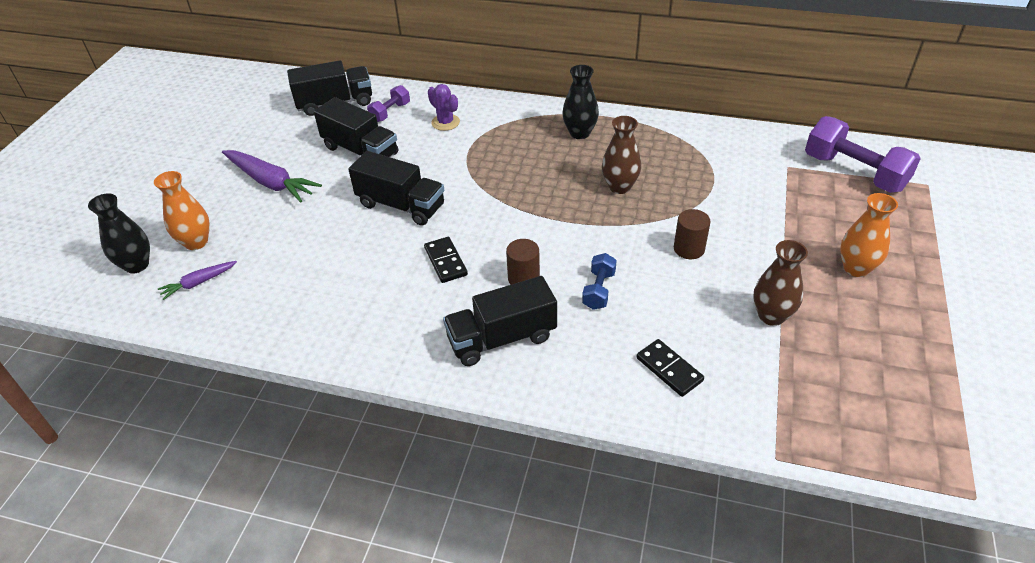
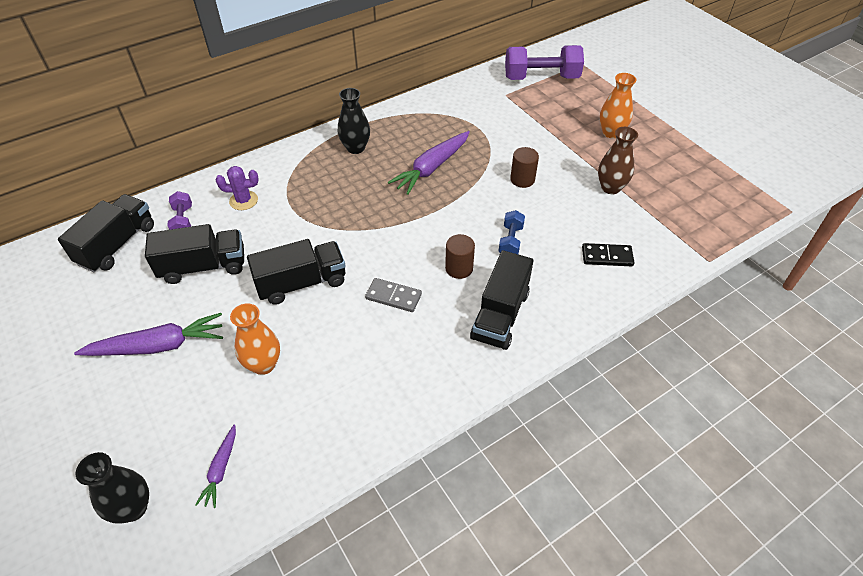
camera: 50 degrees left, 5 degrees up
orange vase [154,171,210,250] -> orange vase moved to [230,303,280,375]
black domino [424,237,468,283] -> grey domino [365,278,422,312]
blue dumbbell [582,253,617,310] -> blue dumbbell turned 45 degrees clockwise [498,210,525,254]
brown vase [602,116,641,194] -> purple carrot [388,131,470,195]

